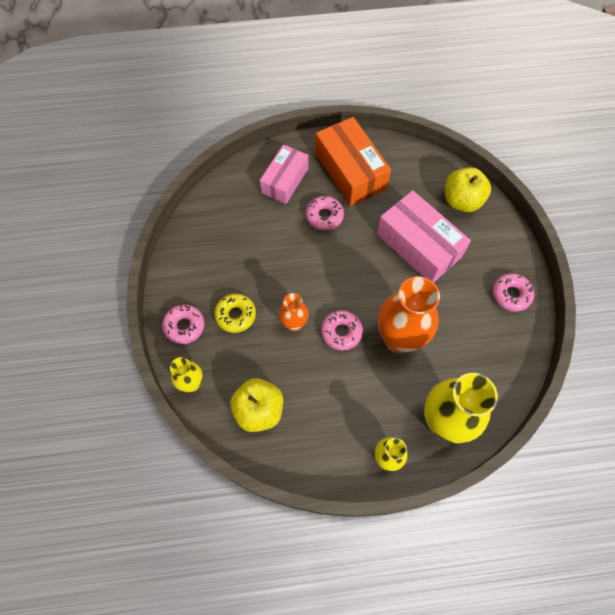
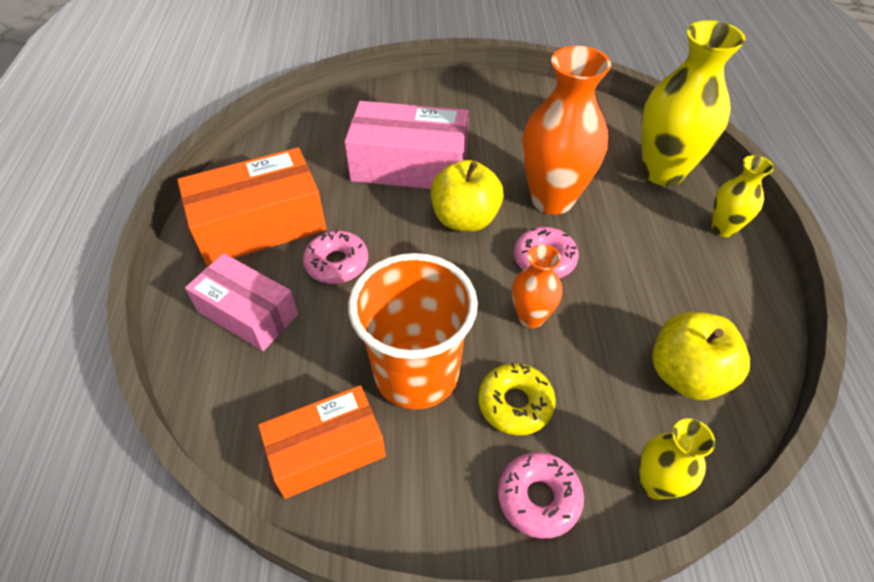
camera: 85 degrees left, 15 degrees down
pink box [377,190,471,282] -> pink box turned 45 degrees clockwise [344,101,469,189]
yellow apple [445,167,491,212] -> yellow apple moved to [431,160,504,232]
pink donut [492,273,534,312] -> none
none -> orange box [258,385,386,499]
none -> orange cup [348,253,478,410]

